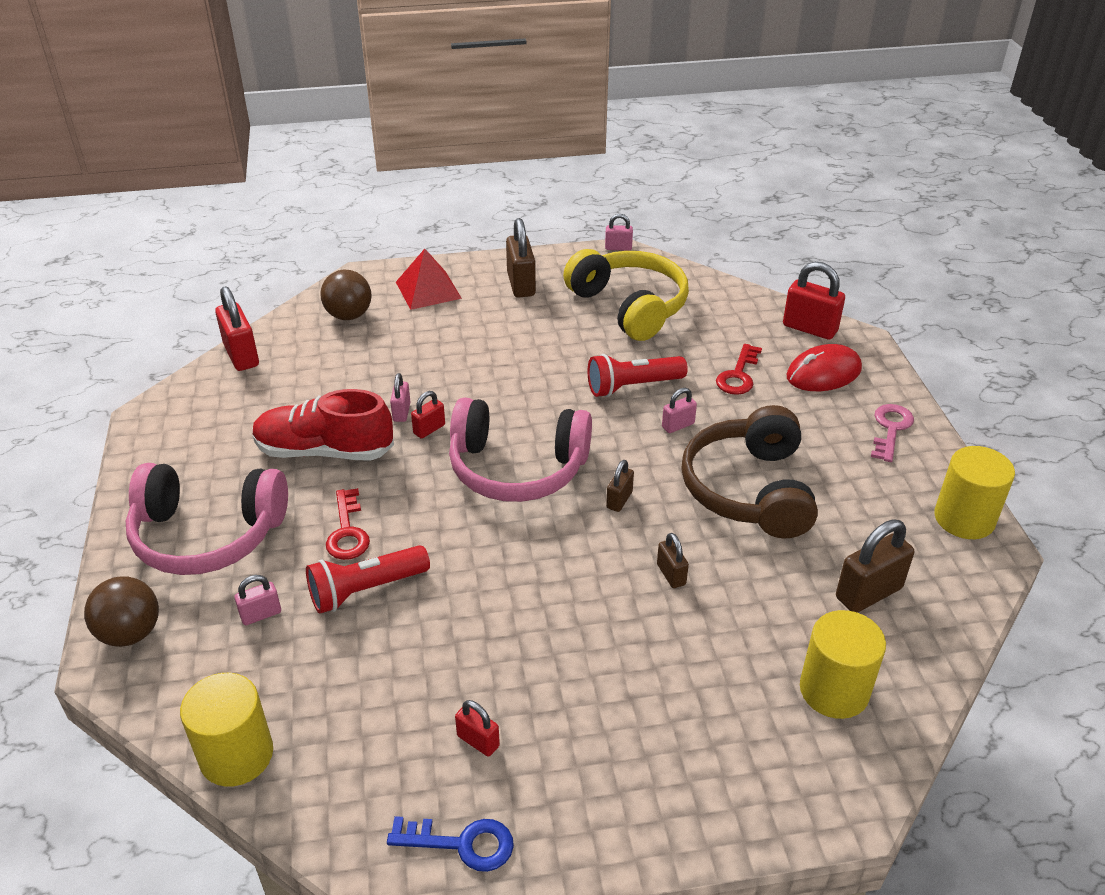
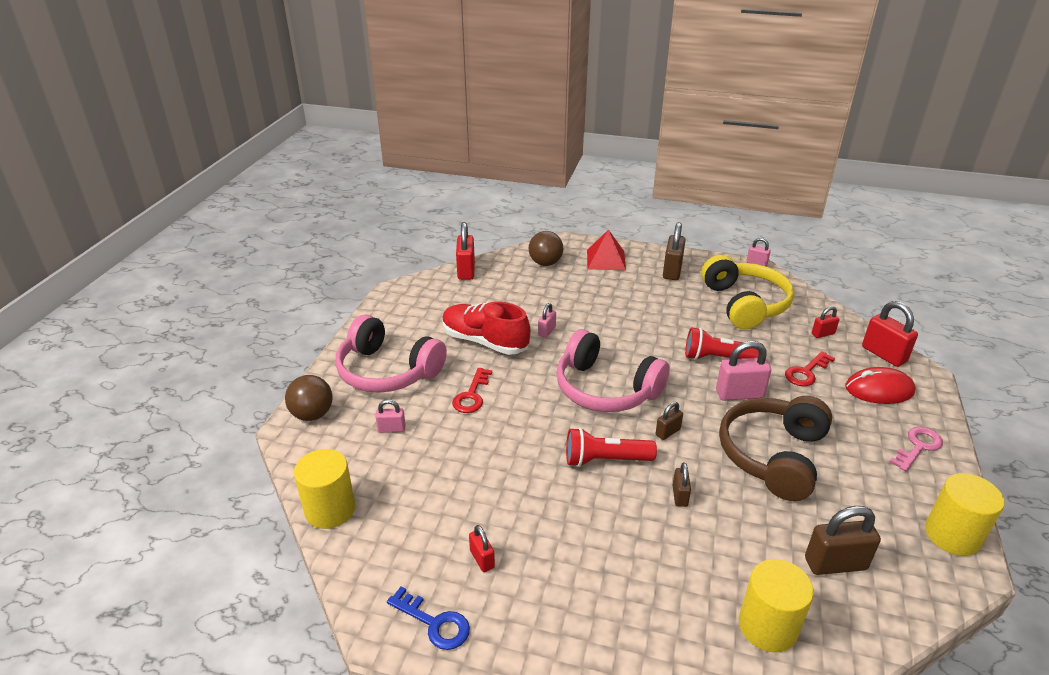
camera: 25 degrees right, 5 degrees down
red flashlight [306,545,430,614] -> red flashlight moved to [566,428,657,467]
red padlock [411,391,445,439] -> red padlock moved to [812,306,840,338]
pink padlock [662,388,697,433] -> pink padlock [716,341,771,401], size x1.80

